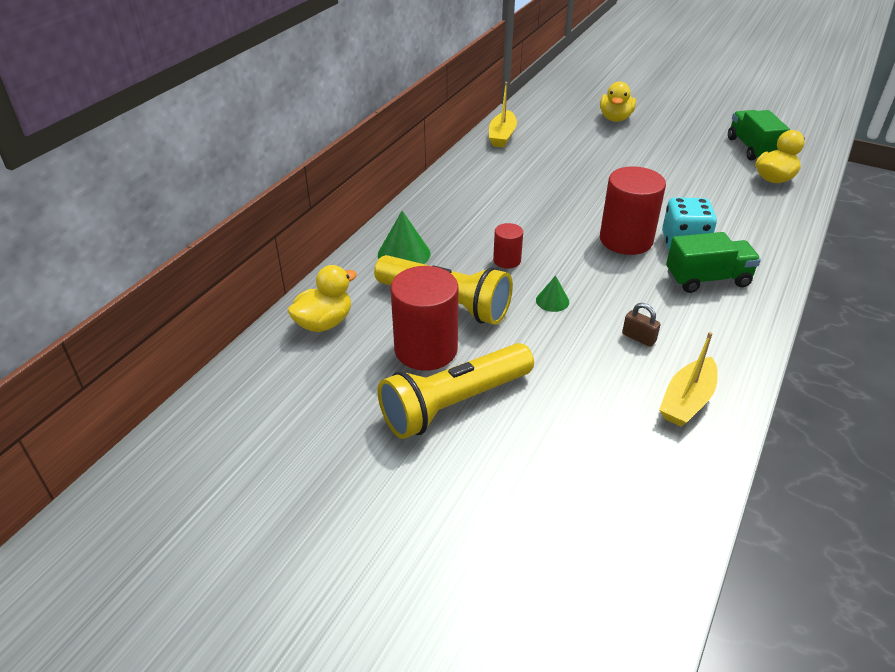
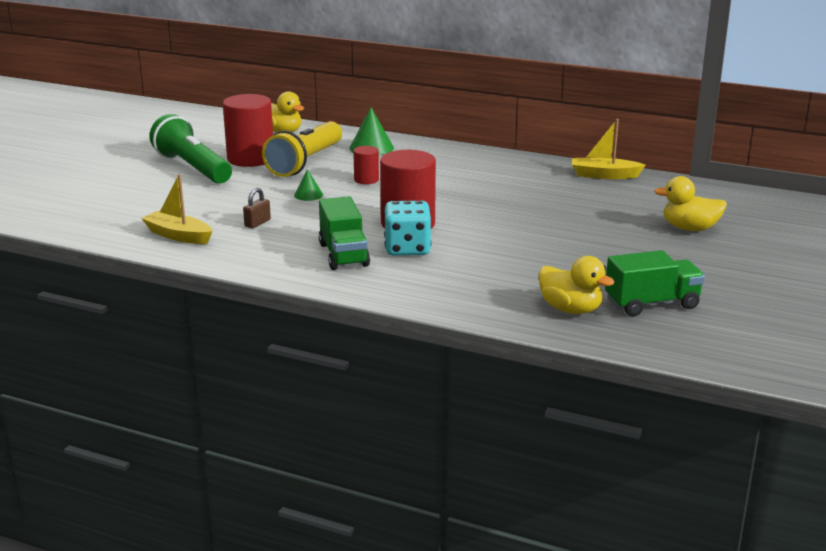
camera: 85 degrees right, 15 degrees down
yellow flashlight [378,343,534,439] -> green flashlight [149,114,232,184]

